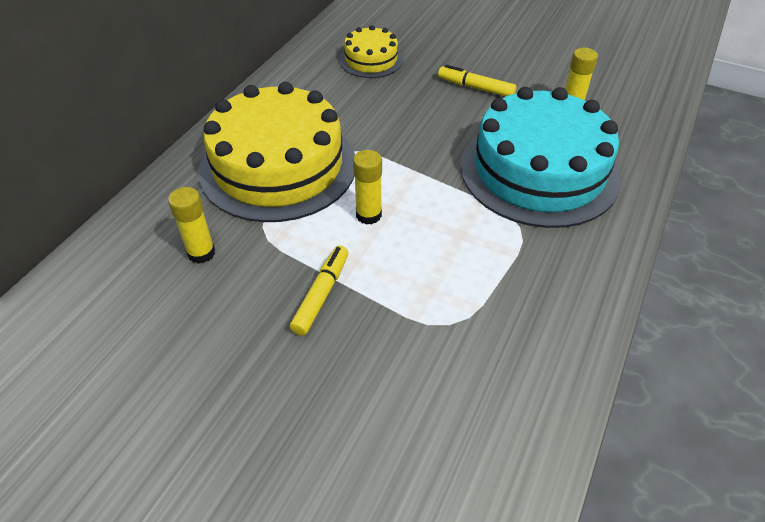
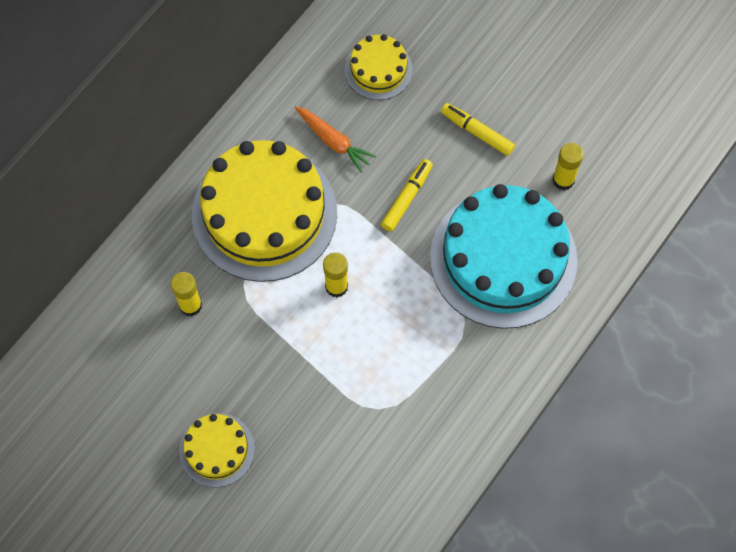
camera: 10 degrees right, 20 degrees up
yellow marker [290,245,348,336] -> yellow marker moved to [381,159,433,232]
none -> yellow cake [179,413,255,487]
none -> orange carrot [295,106,376,173]

